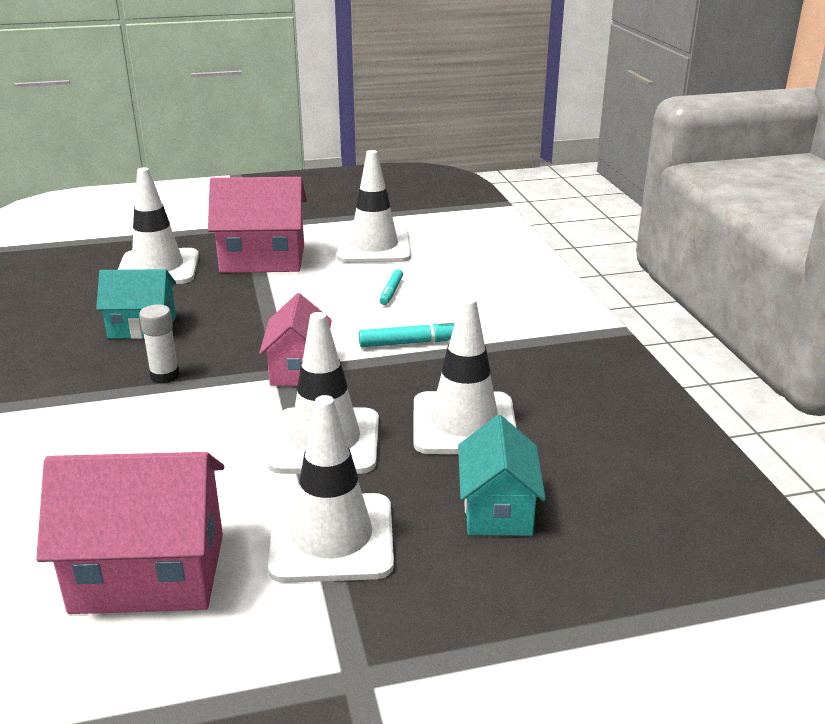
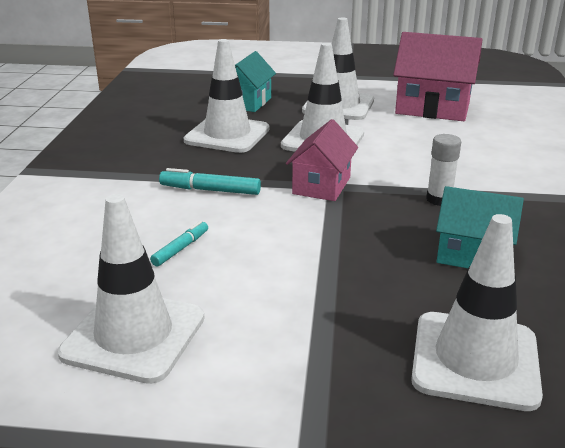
camera: 160 degrees left, 0 degrees up
pink house [208,177,307,273] -> none

